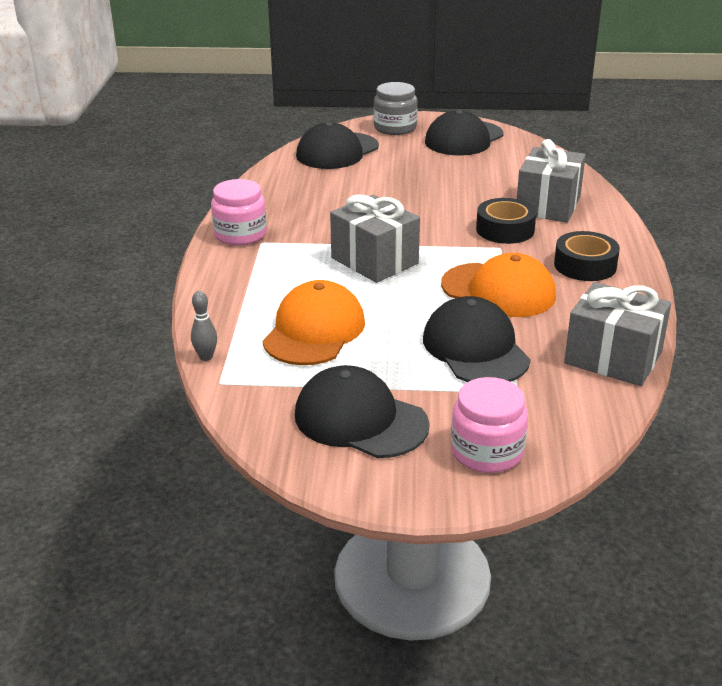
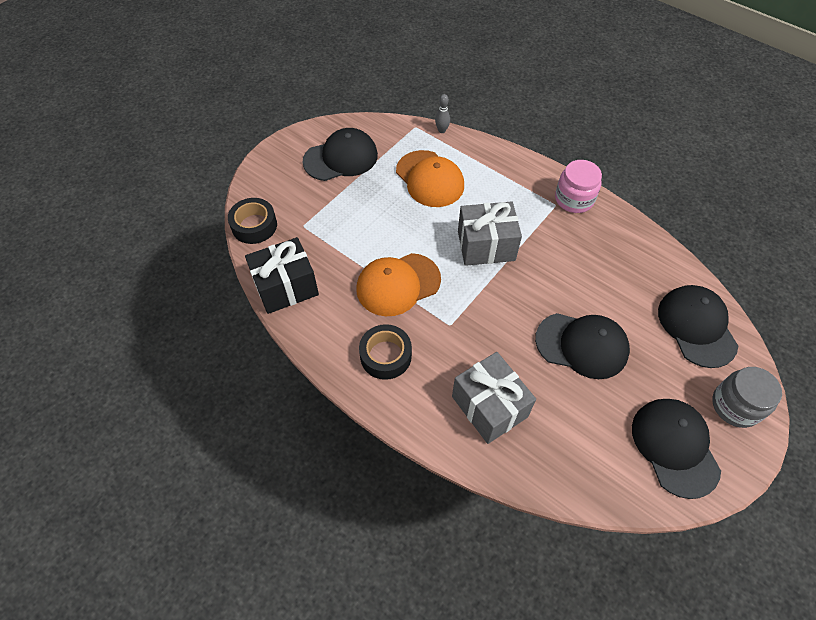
camera: 125 degrees right, 25 degrees up
black cap [423,296,531,382] -> black cap moved to [535,313,630,379]
pink jar [451,377,528,473] -> none
black tape [476,198,536,244] -> black tape moved to [228,198,277,244]
grey gift [564,282,671,386] -> black gift [245,237,319,314]

